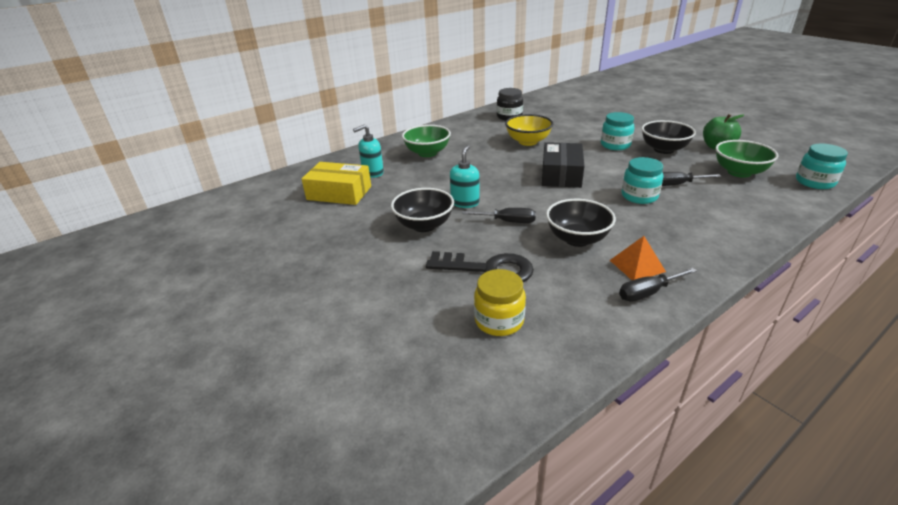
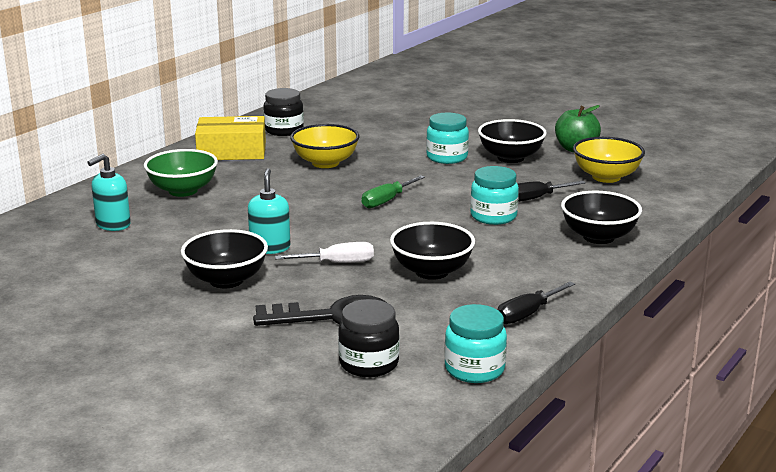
camera: 20 degrees left, 10 degrees down
yellow box [302,162,371,205] -> yellow box moved to [195,116,266,160]
black screwdriver [462,208,536,223] -> white screwdriver [275,242,374,263]
yellow jar [474,269,526,336] -> black jar [338,299,399,377]
black box [542,142,584,188] -> green screwdriver [362,175,425,208]
orange pyramid [610,236,666,280] -> none
green bowl [715,140,779,178] -> yellow bowl [573,137,645,183]
turquoise jar [796,144,848,189] -> turquoise jar moved to [444,304,507,383]
none -> black bowl [561,191,642,244]

